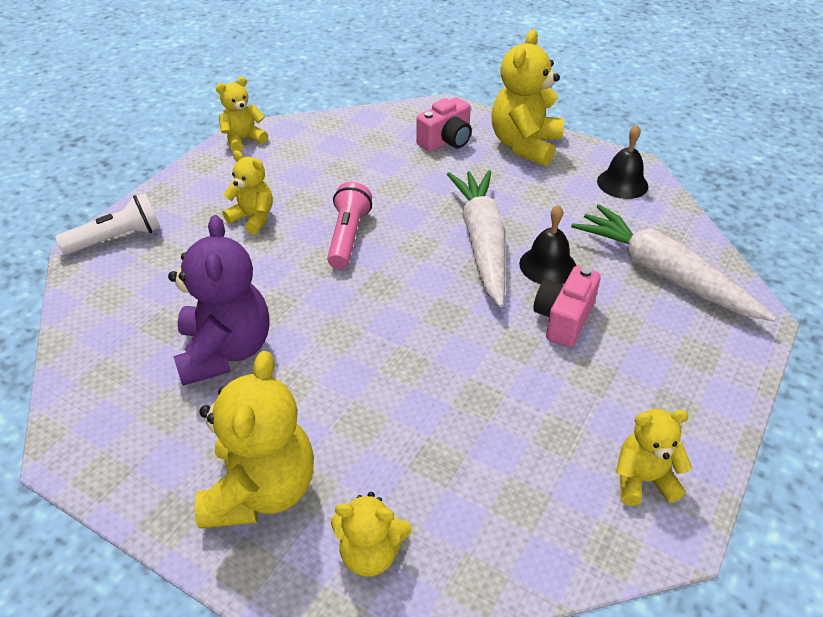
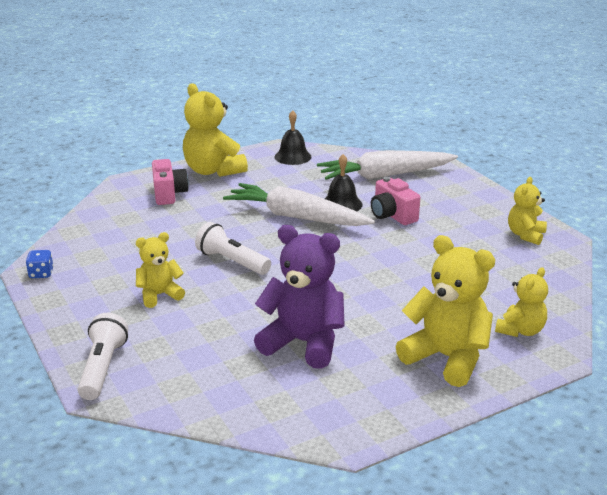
camera: 60 degrees left, 15 degrees down
yellow teddy bear [216,77,268,152] -> blue dice [26,250,54,278]
pink flashlight [327,182,372,269] -> white flashlight [195,222,271,275]

